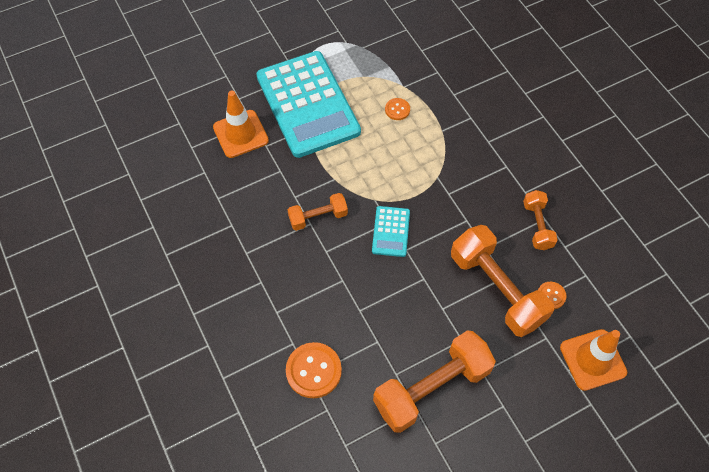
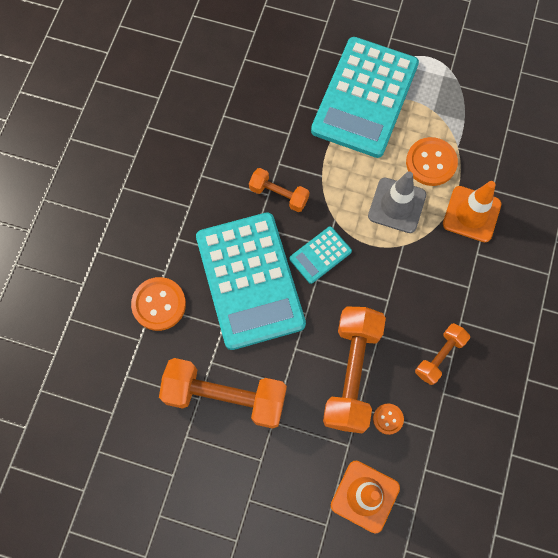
camera: 45 degrees right, 10 degrees up
orange traffic cone [213,91,269,158] -> orange traffic cone moved to [443,181,501,242]
orange button [385,98,410,120] -> orange button [406,137,458,186], size x1.85
none -> turquoise calculator [196,212,306,350]
none -> grey traffic cone [368,171,426,233]

